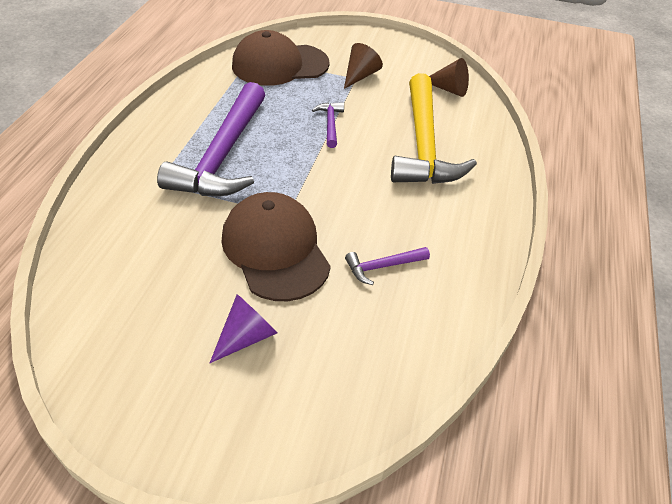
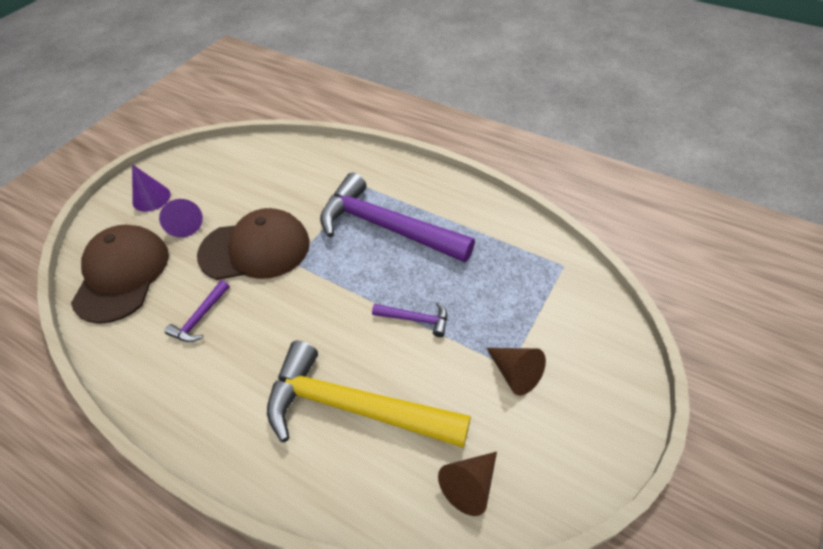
camera: 110 degrees right, 5 degrees up
brown cap [232,30,330,86] -> brown cap moved to [71,225,169,324]
purple hammer [345,247,430,285] -> purple hammer turned 150 degrees counterclockwise [165,280,230,342]
none -> purple cone [132,164,171,212]

